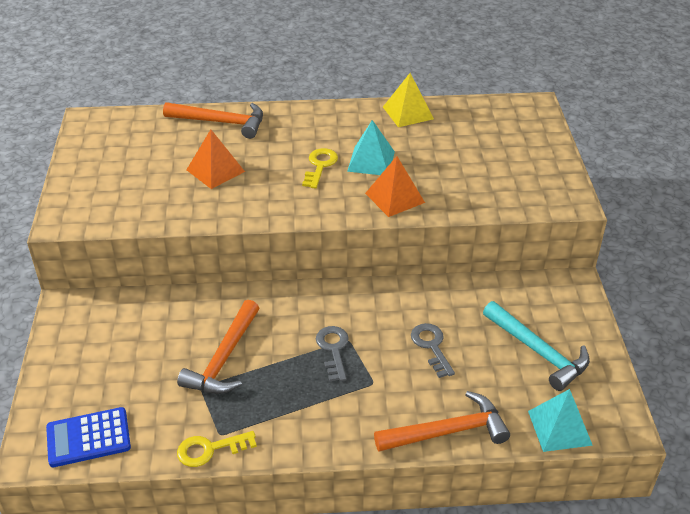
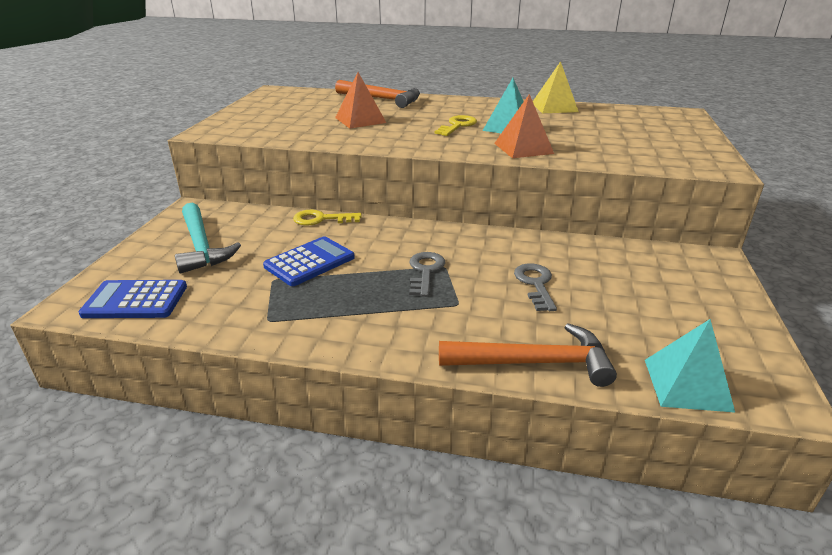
camera: 15 degrees right, 10 degrees down
orange hammer [177,300,259,394] -> blue calculator [263,236,355,286]
yellow key [177,431,257,467] -> yellow key moved to [293,210,362,226]
turquoise hammer [483,301,590,391] -> turquoise hammer moved to [175,203,241,274]

